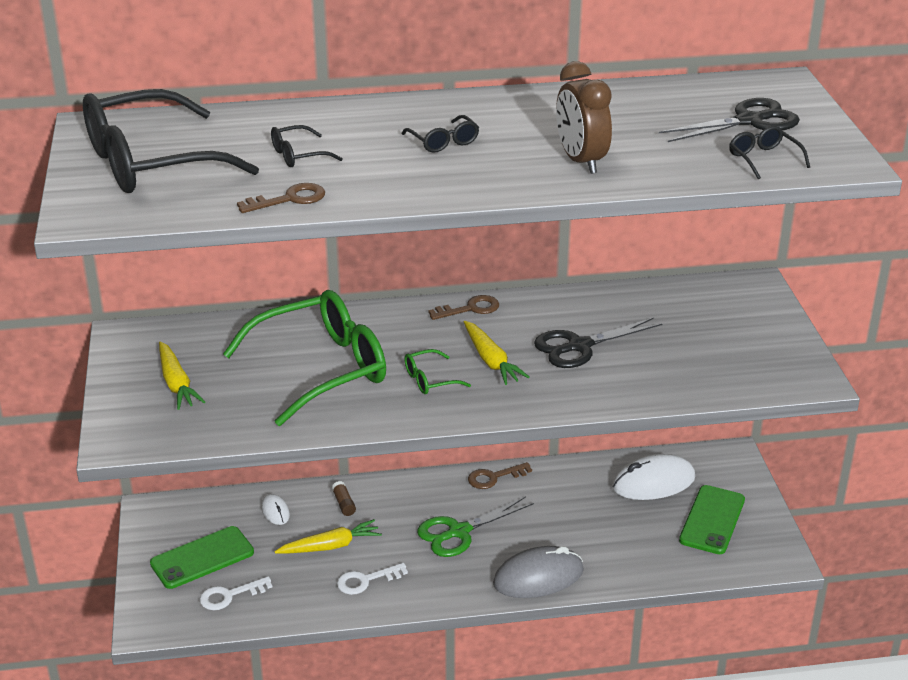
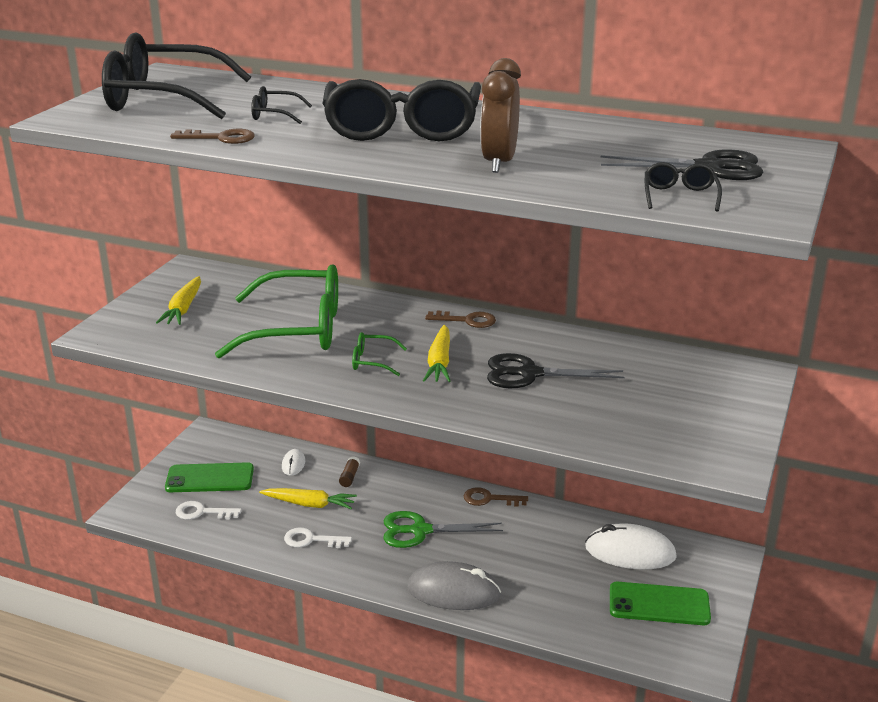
camera: 30 degrees right, 5 degrees down
black glasses [402,115,479,153] -> black glasses [322,79,481,141], size x2.43
green phone [679,485,745,554] -> green phone turned 45 degrees clockwise [610,582,711,625]

